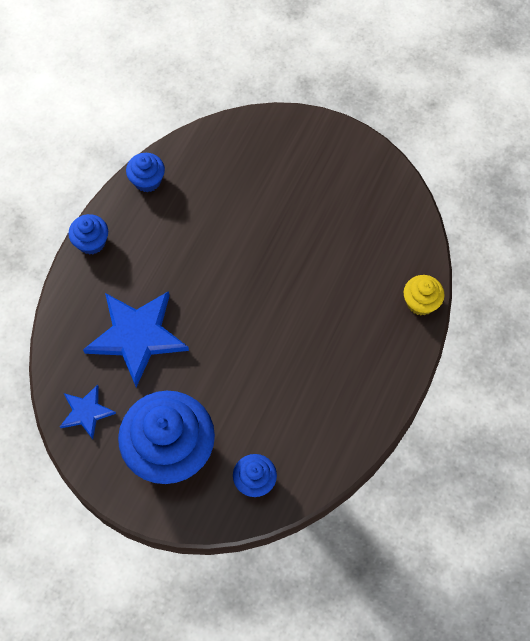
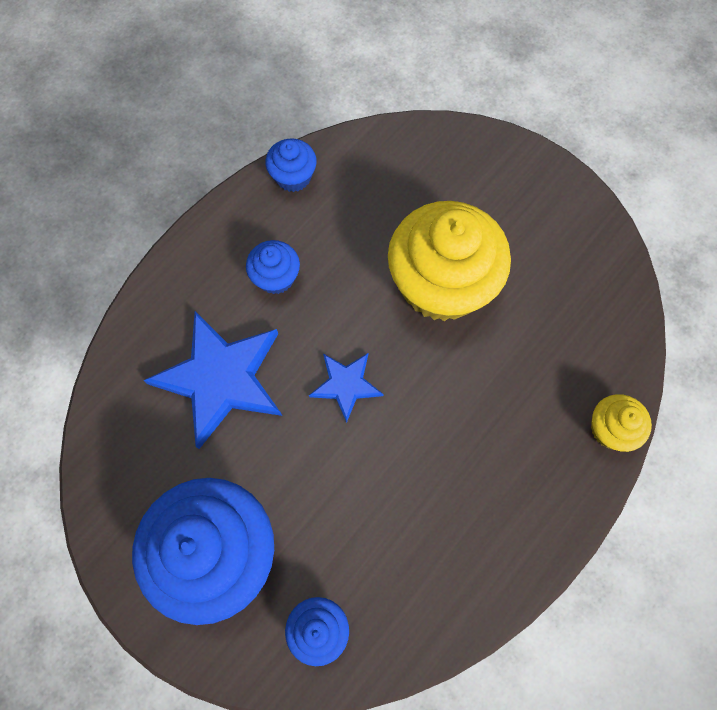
camera: 15 degrees right, 5 degrees up
blue star [60,384,116,440] -> blue star moved to [309,353,384,423]
blue cupcake [68,214,108,255] -> blue cupcake moved to [246,240,300,294]
none -> yellow cupcake [388,201,511,321]

